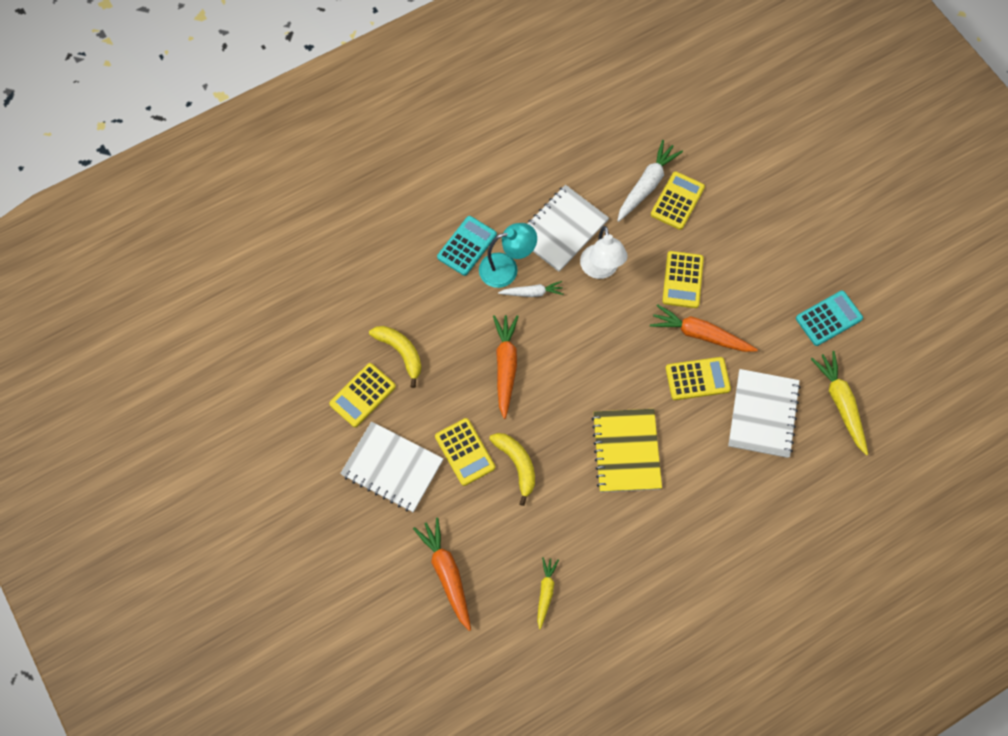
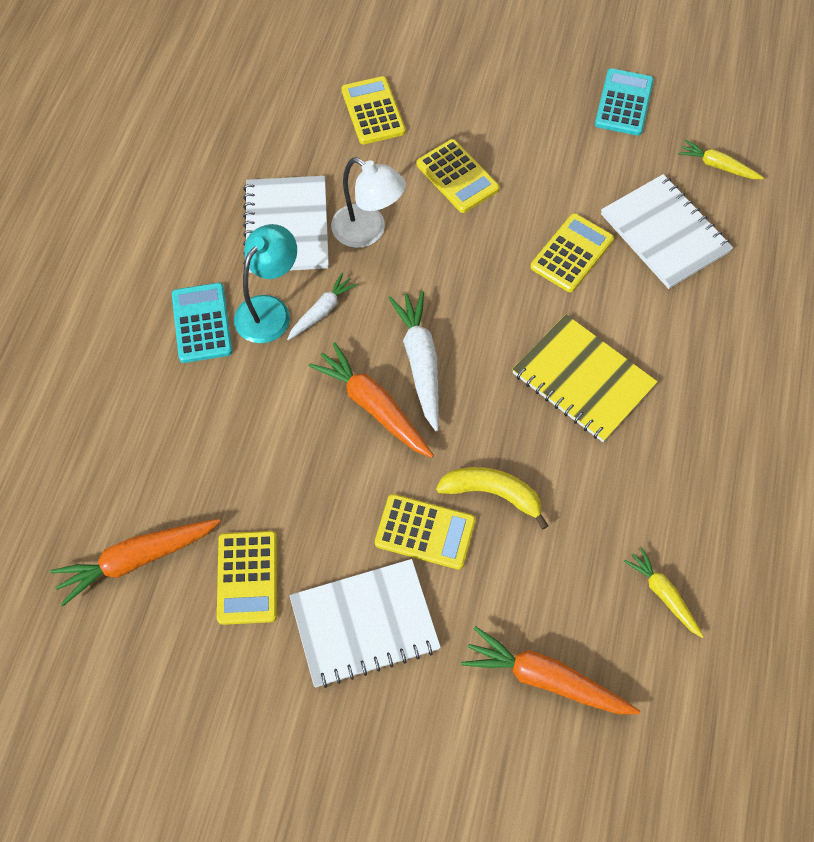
camera: 45 degrees left, 5 degrees down
yellow banana [369,326,422,388] -> none
white carrot [617,140,683,222] -> white carrot moved to [389,291,439,431]
orange carrot [650,304,758,352] -> orange carrot moved to [50,519,221,606]
yellow carrot [811,351,868,456] -> yellow carrot [678,140,764,179], size x0.61

